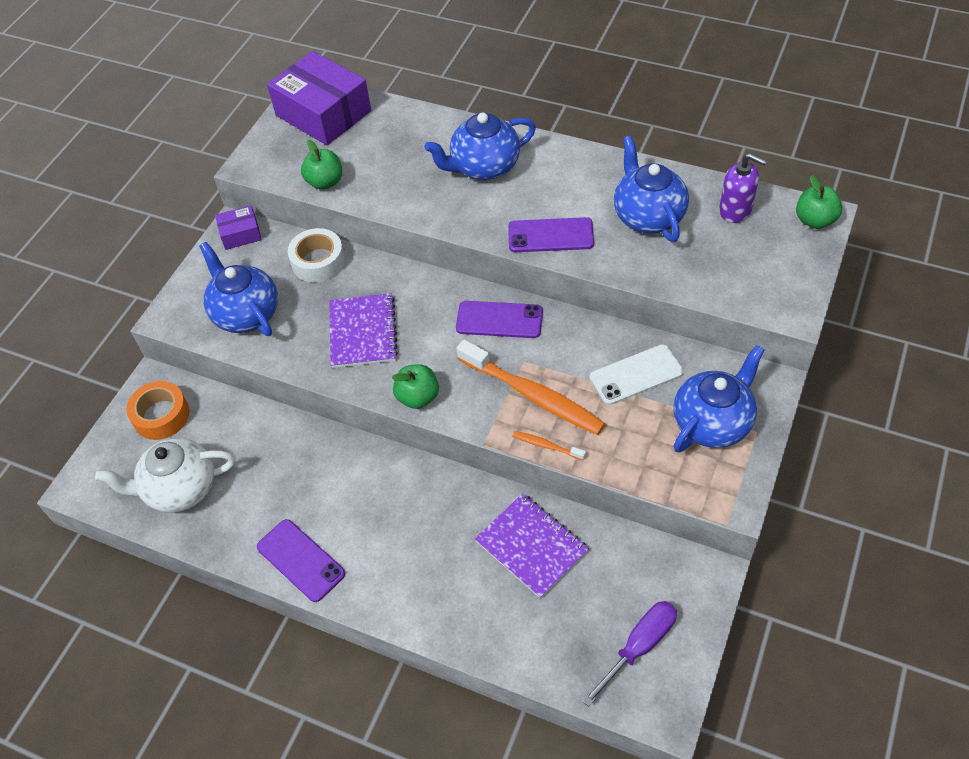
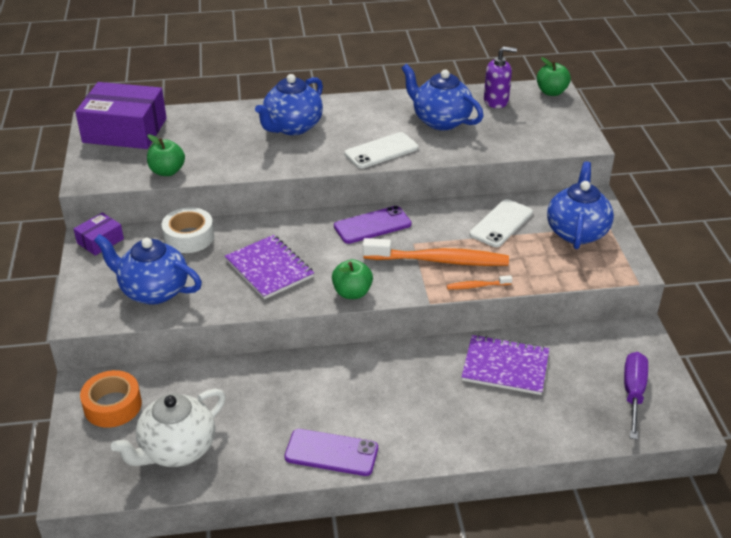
camera: 35 degrees left, 15 degrees down
purple phone [508,217,594,252] -> white phone [344,132,418,169]

